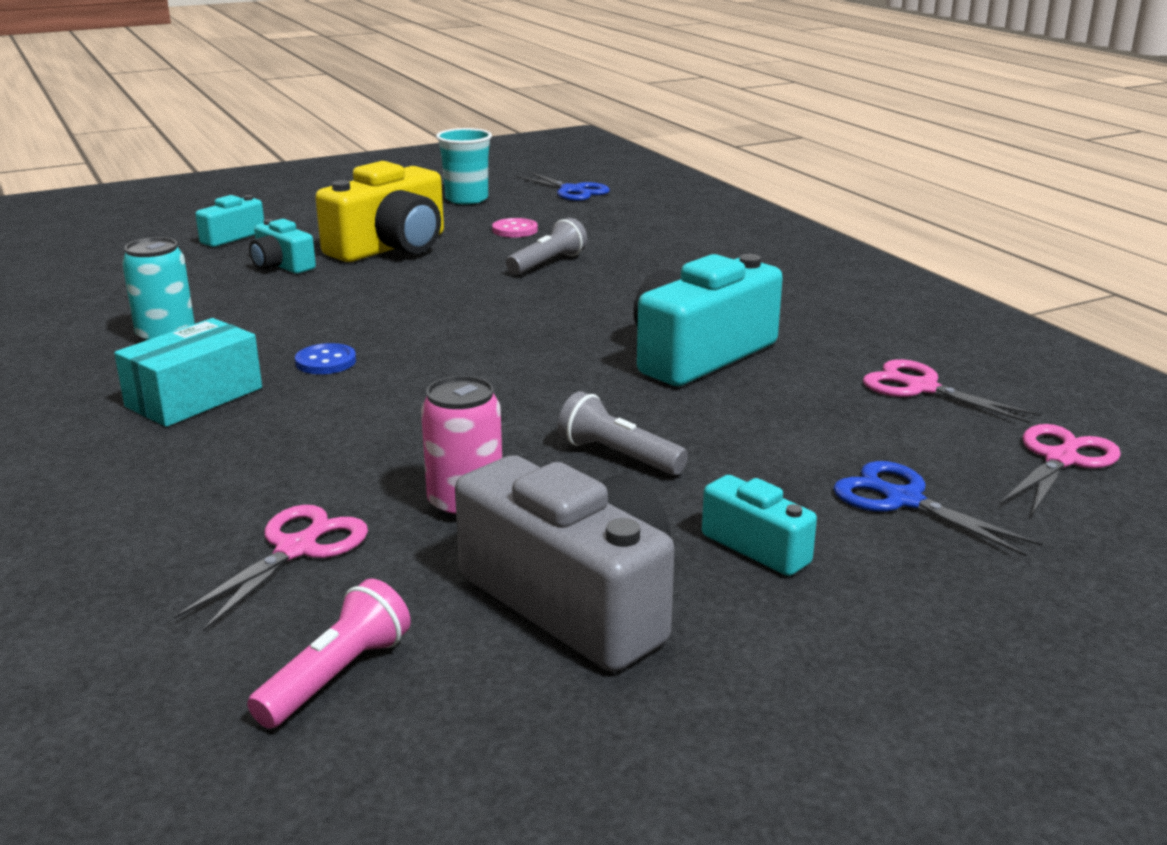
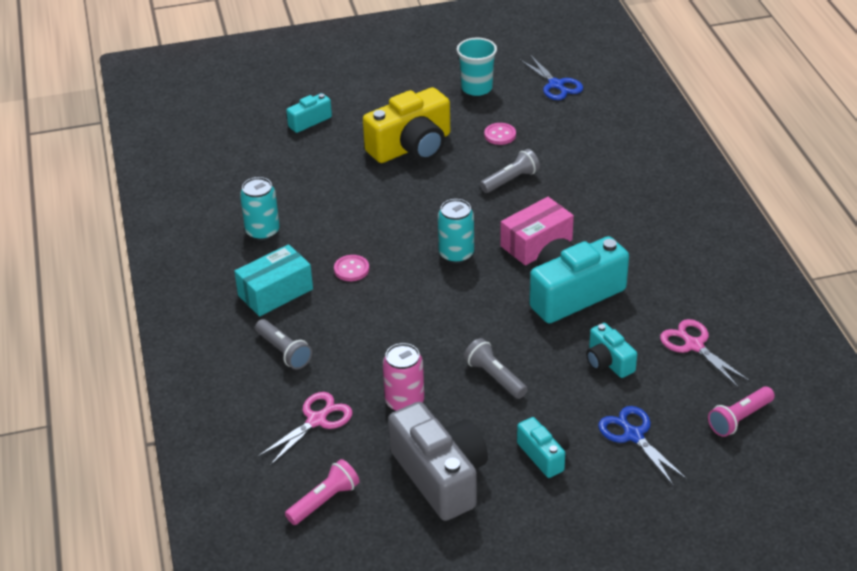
camera: 15 degrees right, 15 degrees up
turquoise camera [249,219,316,274] -> turquoise camera moved to [586,323,637,378]
blue button [295,343,356,374] -> pink button [334,255,369,281]
pink scissors [1000,424,1121,517] -> pink flashlight [708,387,775,437]
none -> grey flashlight [255,319,312,369]
none -> turquoise can [438,199,474,264]
none -> pink box [500,197,574,266]

